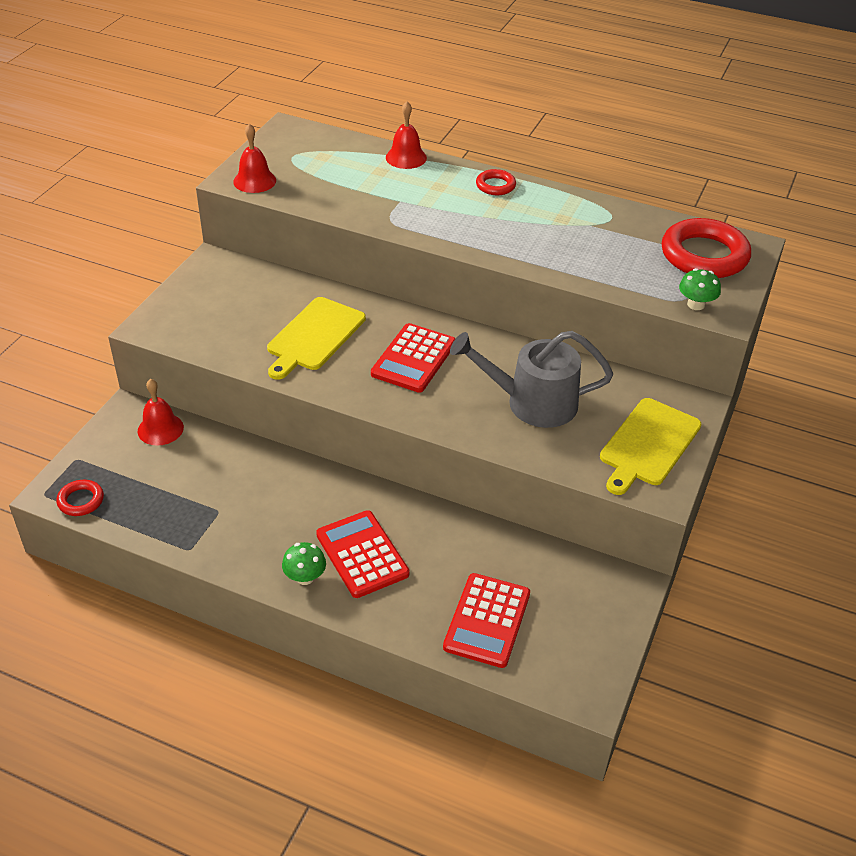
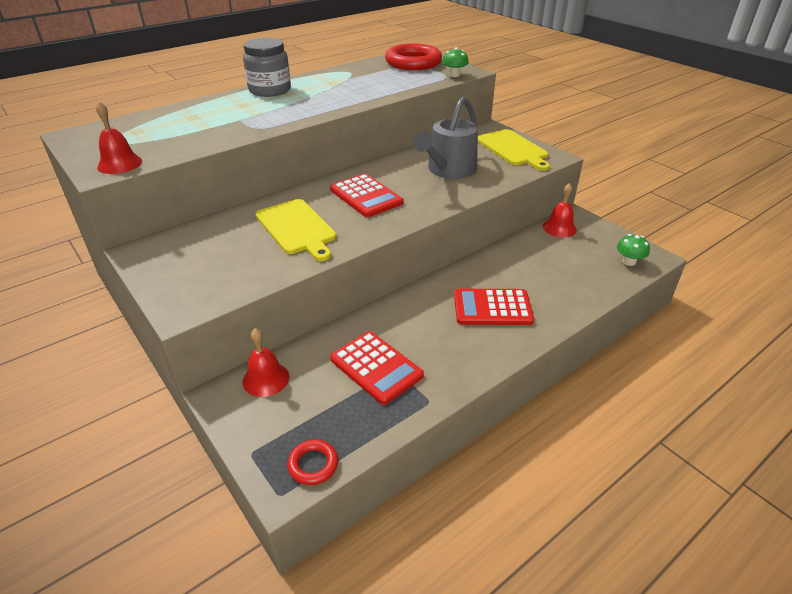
camera: 60 degrees left, 5 degrees down
green mushroom [282,542,326,585] -> green mushroom moved to [617,234,650,266]
red bell [386,101,427,169] -> red bell moved to [543,183,577,237]
red calculator [443,573,530,668] -> red calculator moved to [330,331,424,405]
red ring [476,169,516,195] -> grey jar [243,38,291,97]

